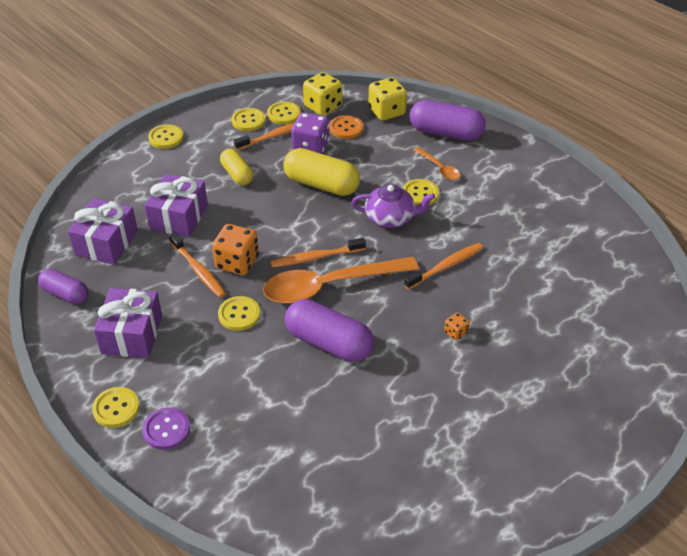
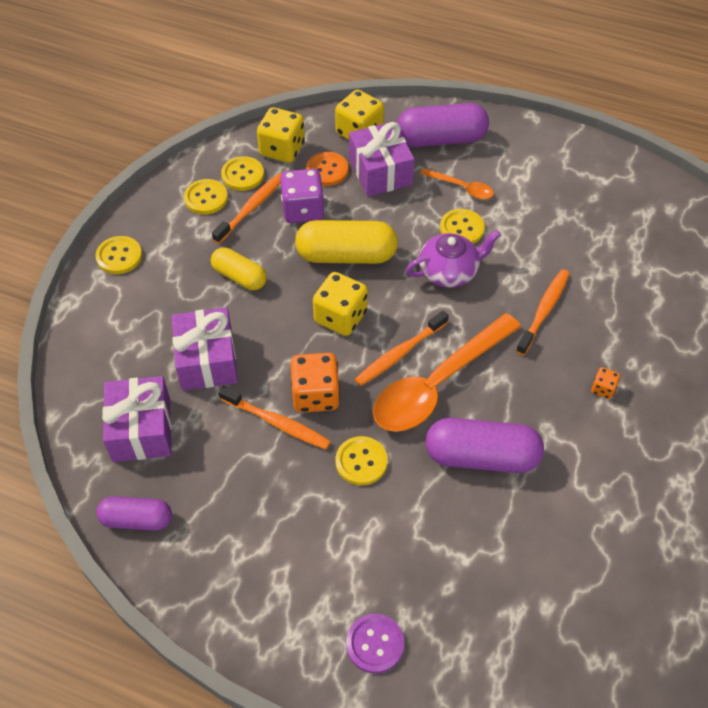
camera: 25 degrees left, 10 degrees up
yellow button [92,387,140,428] -> none
purple gift [94,288,162,358] -> purple gift moved to [349,121,415,196]
none -> yellow dice [313,272,368,336]

